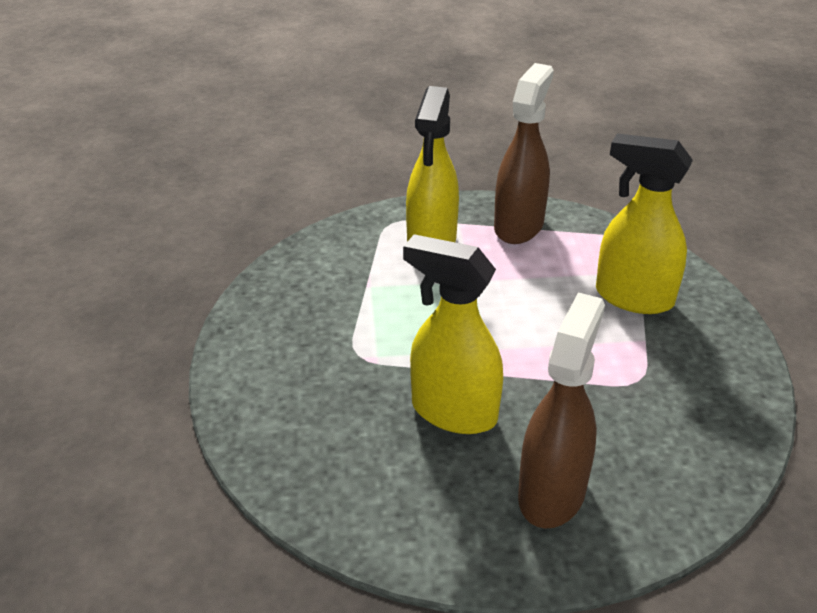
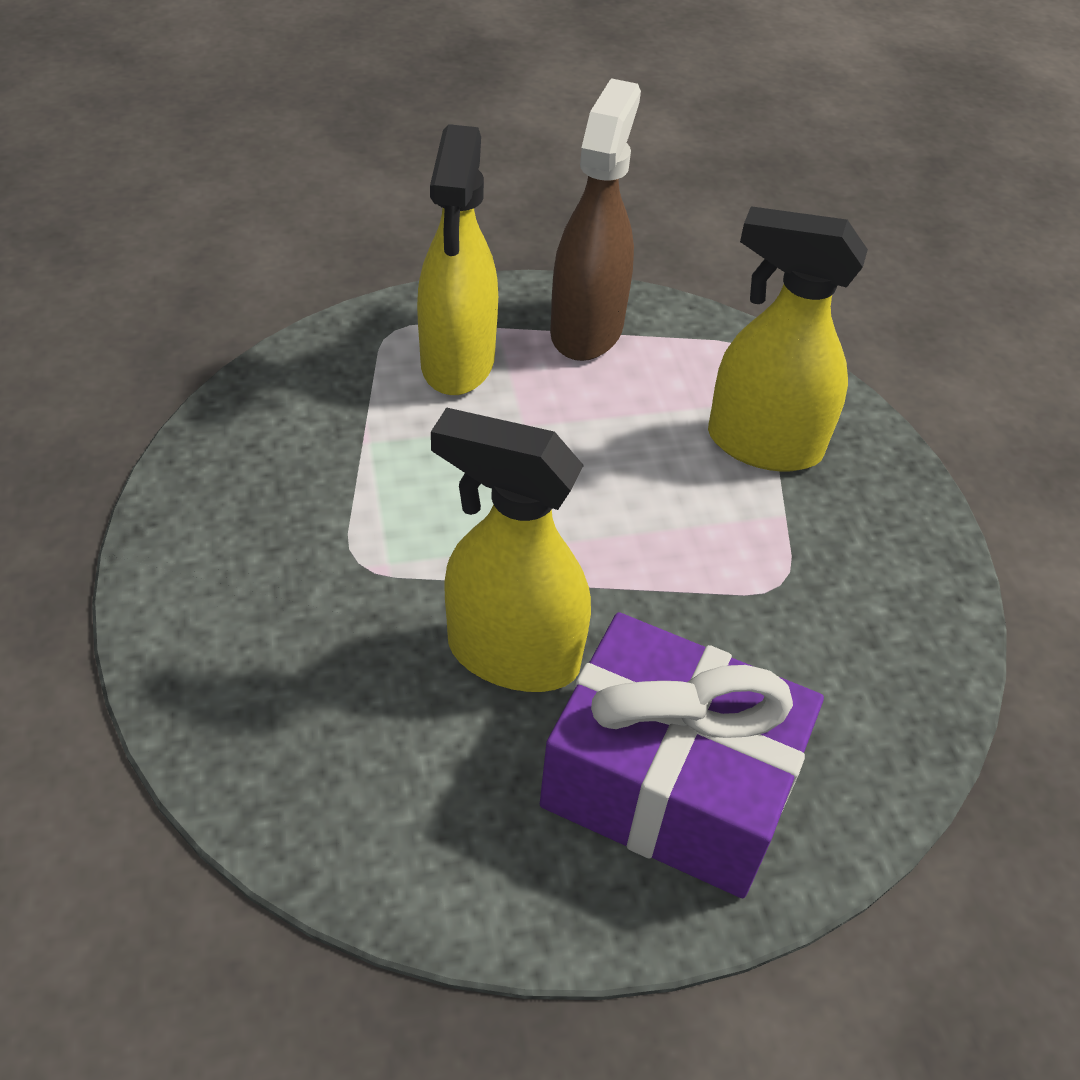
camera: 10 degrees left, 10 degrees up
brown spray bottle [518,292,605,529] -> purple gift [540,612,824,898]

